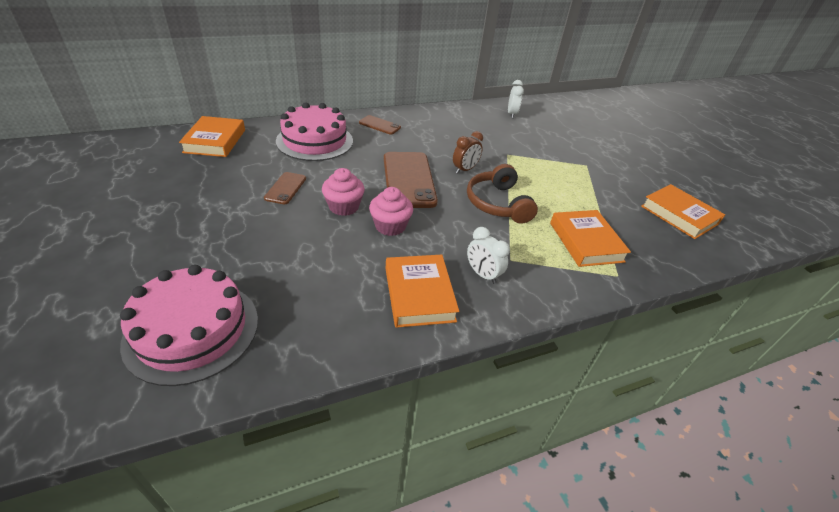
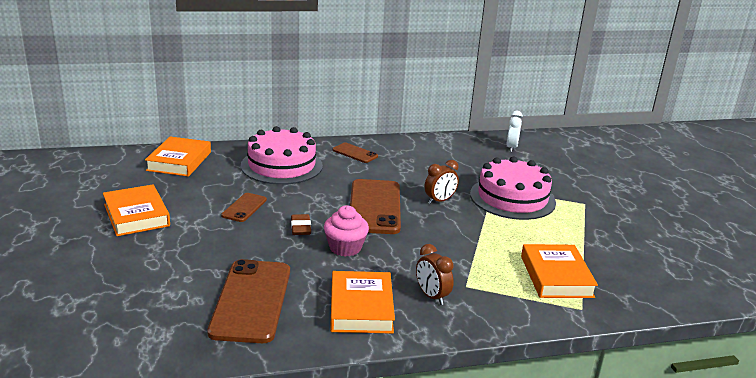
camera: 10 degrees right, 15 degrees down
pink cake [120,265,258,386] -> pink cake moved to [470,156,556,220]
pink cupcake [322,168,365,216] -> brown eraser [291,214,311,235]
brown headphones [467,164,538,223] -> none
white clock [467,227,510,284] -> brown clock [416,244,454,305]
orange book [641,184,725,239] -> orange book moved to [103,184,170,236]
none -> brown phone [207,259,290,343]

